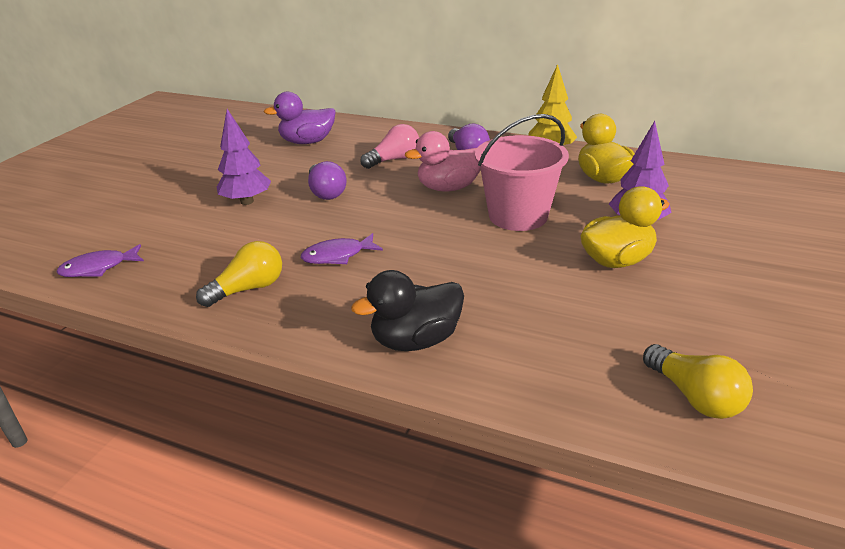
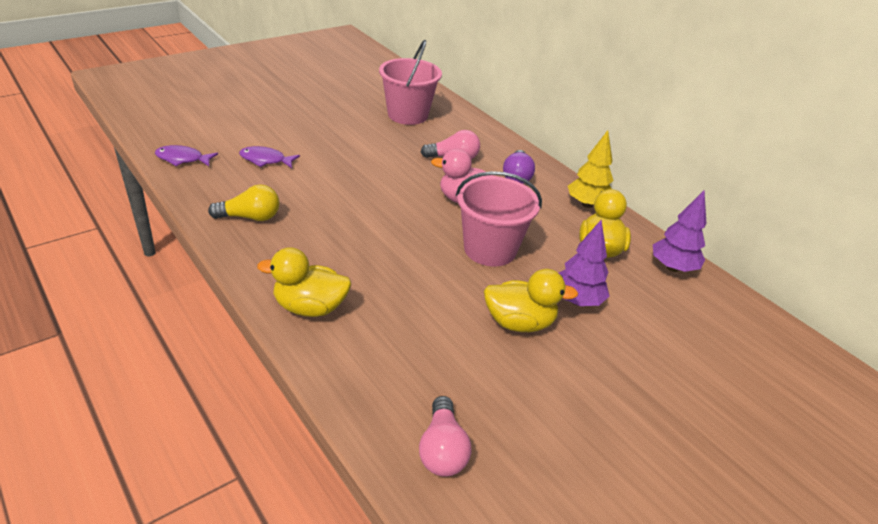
camera: 25 degrees right, 5 degrees up
purple tree [217,109,271,205] -> purple tree moved to [653,190,706,272]
purple duck [264,92,336,144] -> pink bucket [379,40,442,125]
purple fish [301,233,383,264] -> purple fish moved to [239,146,300,168]
purple light bulb [308,161,347,200] -> none
black duck [351,270,464,351] -> yellow duck [257,247,351,317]
yellow light bulb [643,344,753,419] -> pink light bulb [419,396,471,477]

